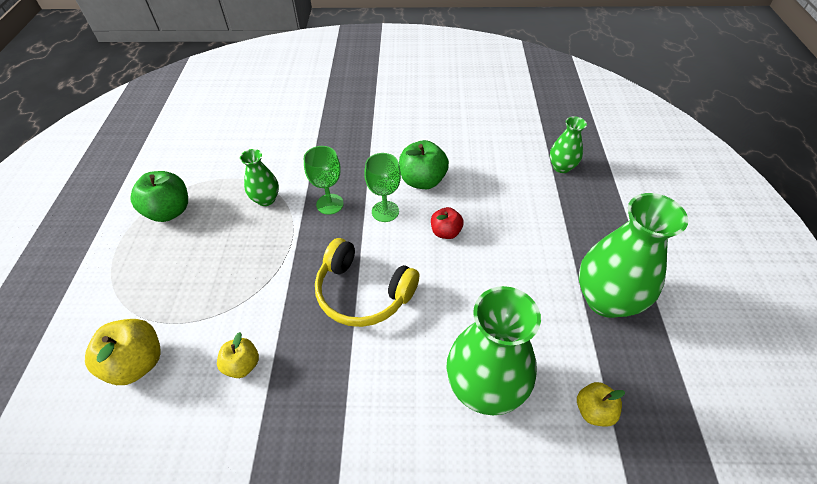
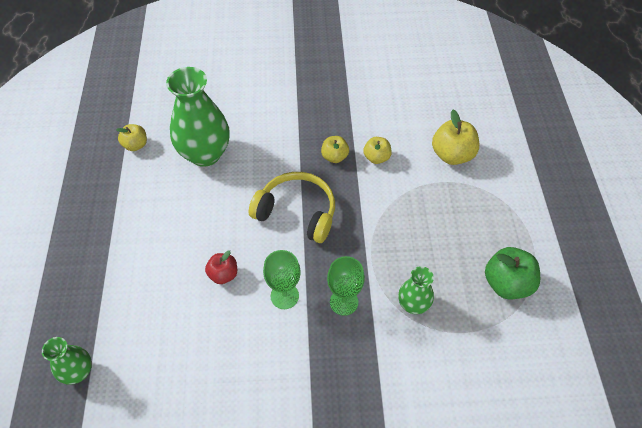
camera: 175 degrees right, 5 degrees up
green apple [399,140,449,189] -> none
green vase [579,193,688,318] -> none
none -> yellow apple [321,136,349,163]

